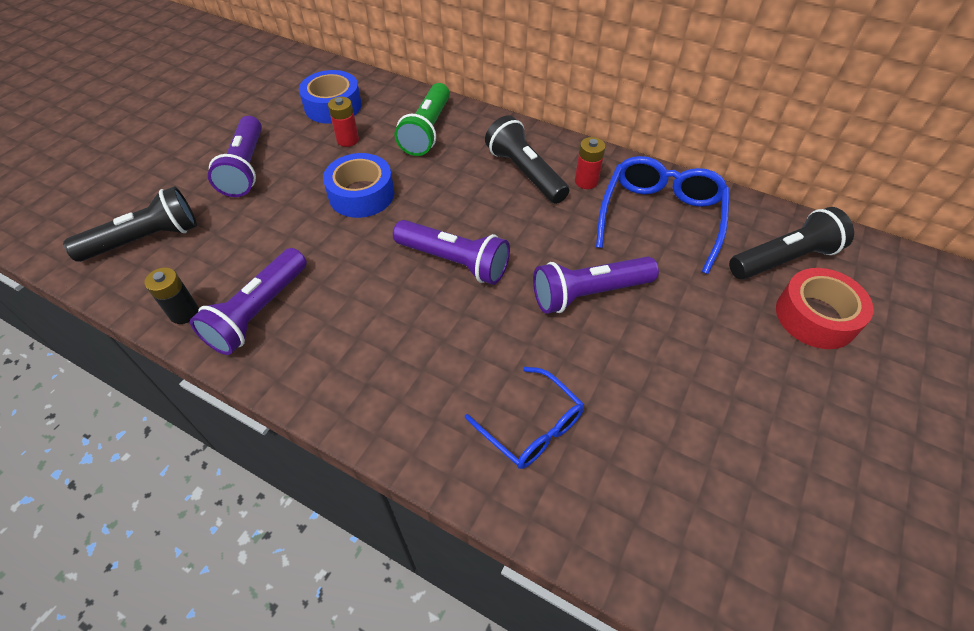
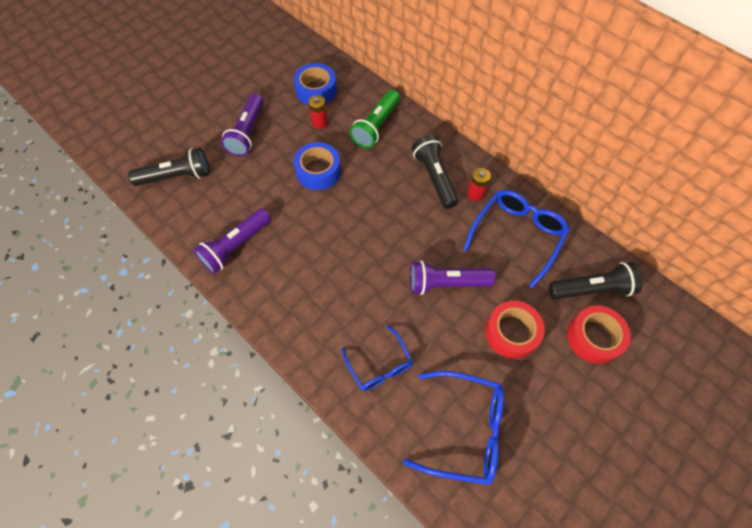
camera: 15 degrees right, 10 degrees up
black battery [144,267,199,324] -> none
purple flashlight [393,220,510,285] -> none
none -> blue glasses [403,371,504,485]
none -> red tape [485,301,545,359]

